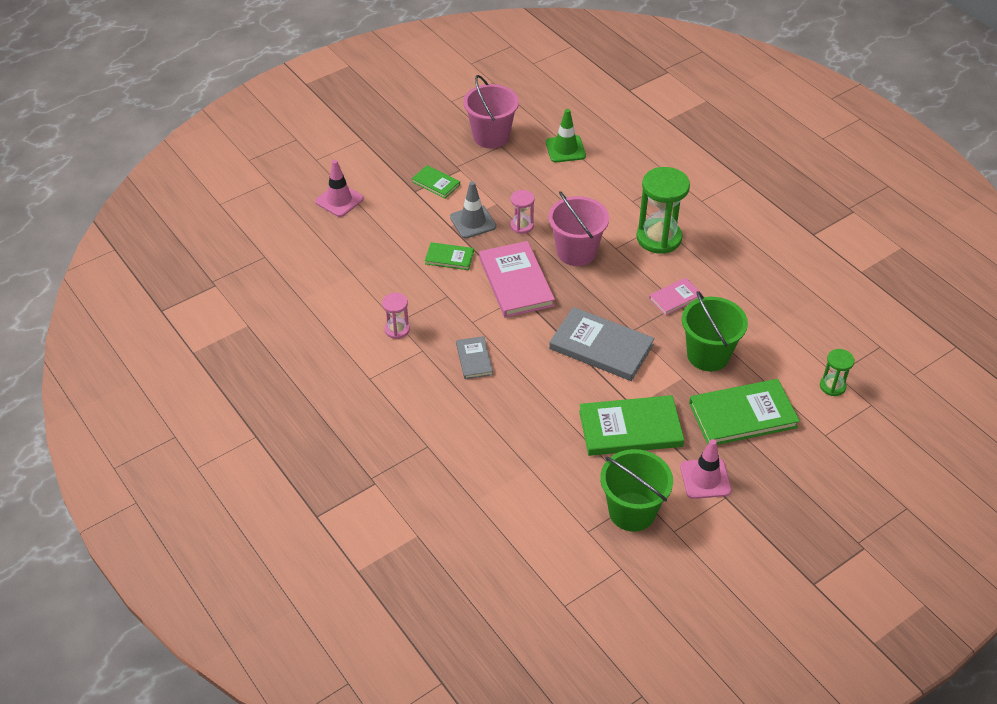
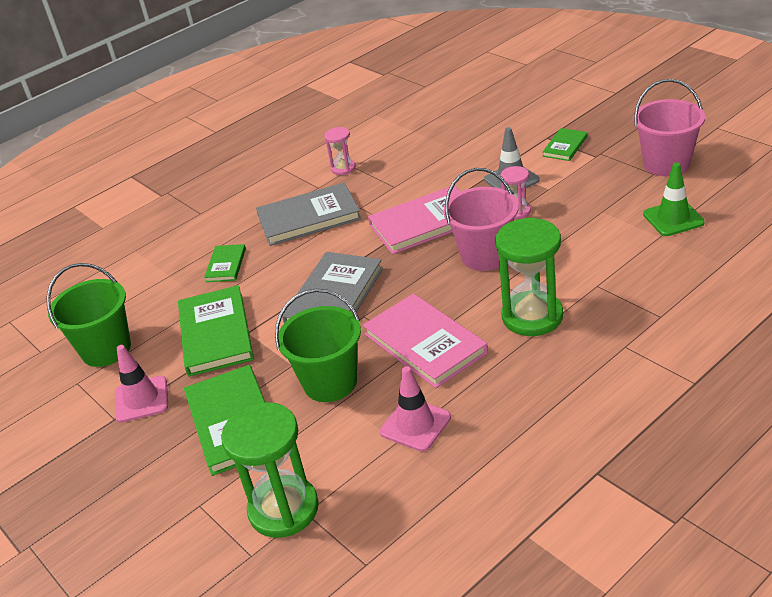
camera: 90 degrees right, 10 degrees down
pink traffic cone [315,160,364,217] -> pink traffic cone moved to [380,366,451,452]
green book [425,242,474,270] -> green book moved to [204,244,246,282]
grey book [456,336,493,379] -> grey book [256,183,361,246], size x1.90
pink book [649,278,703,316] -> pink book [363,294,488,388], size x1.90
green hourglass [820,349,855,396] -> green hourglass [221,402,319,538], size x1.93

